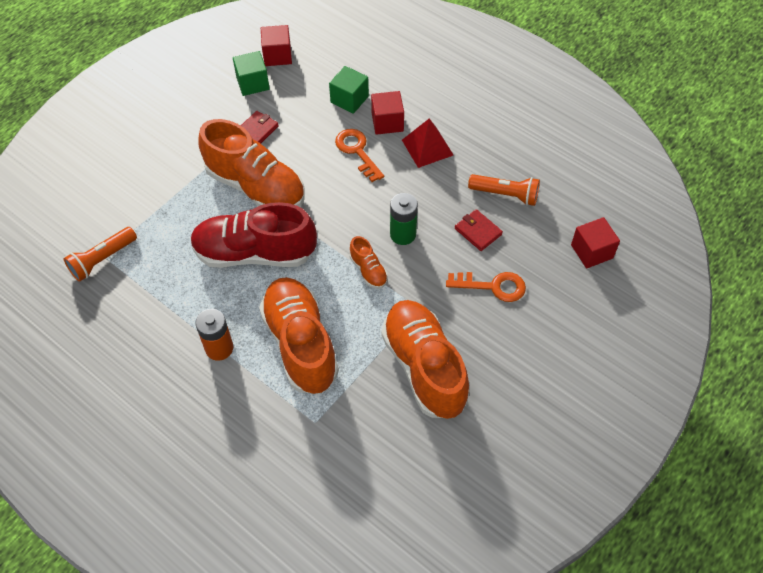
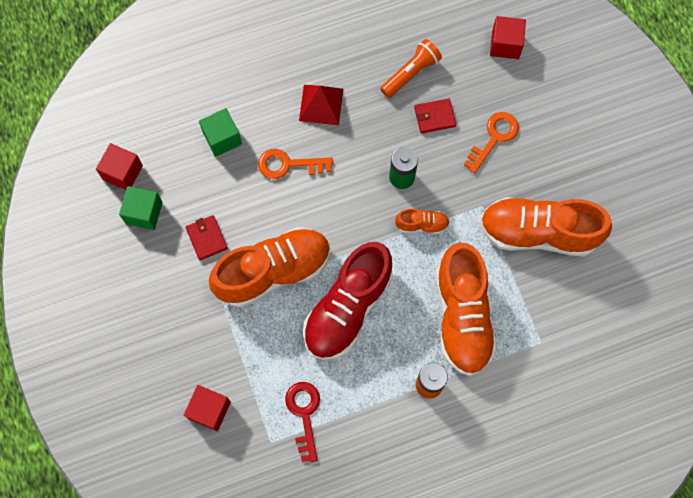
camera: 60 degrees left, 15 degrees up
orange flashlight [64,227,137,282] -> none
orange shoe [259,277,339,394] -> orange shoe turned 105 degrees counterclockwise [436,242,497,376]
red cube [371,91,404,135] -> red cube moved to [184,385,231,431]
none -> red key [285,382,320,462]

